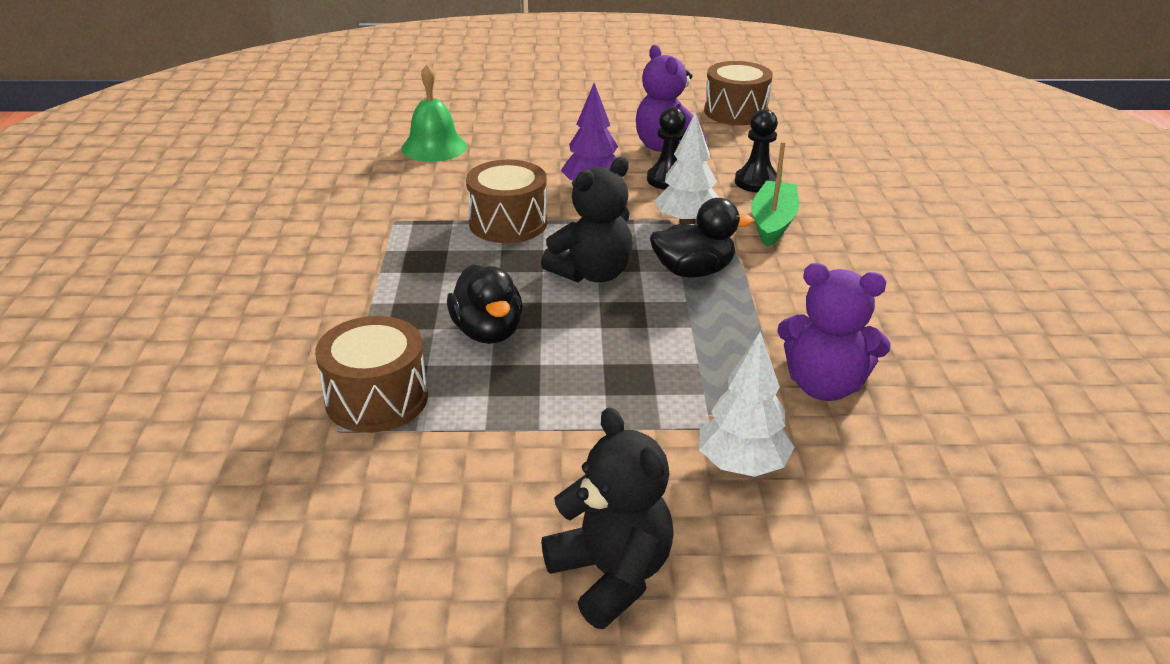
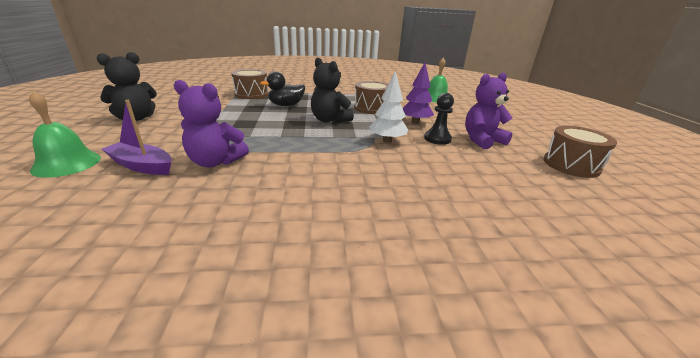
camera: 85 degrees right, 5 degrees down
black duck [650,198,753,278] -> none
white tree [699,331,794,477] -> none
black pawn [735,109,778,193] -> none
green boat [751,141,799,247] -> none
purple teddy bear [777,263,891,401] -> purple teddy bear turned 90 degrees counterclockwise [174,80,249,167]
none -> green bell [29,91,101,178]
none -> purple boat [102,100,171,175]

